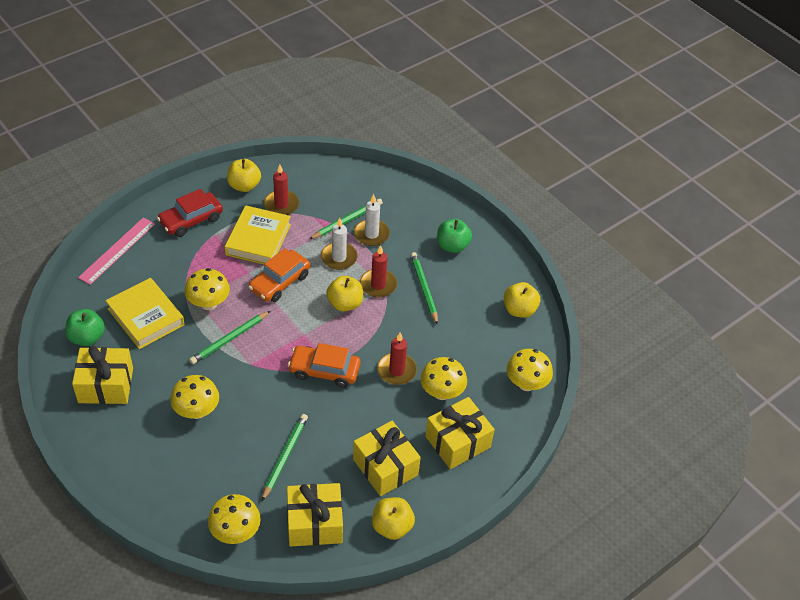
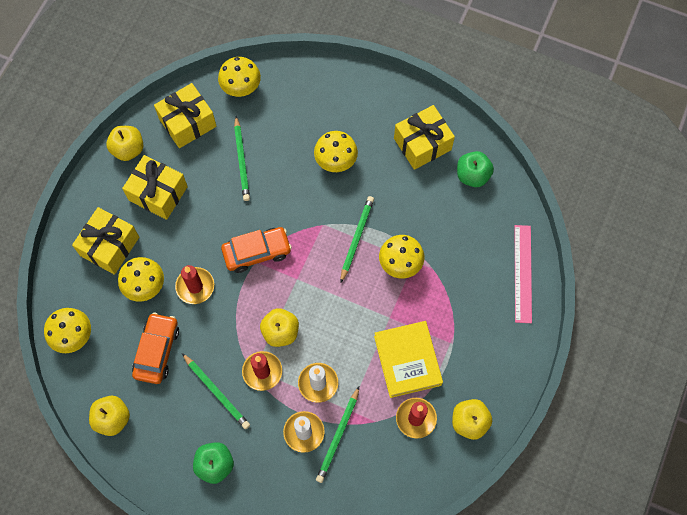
camera: 155 degrees right, 20 degrees up
yellow book [106,278,184,349] -> none
red car [157,189,223,237] -> none
orange car [248,248,310,302] -> orange car moved to [132,312,179,384]

